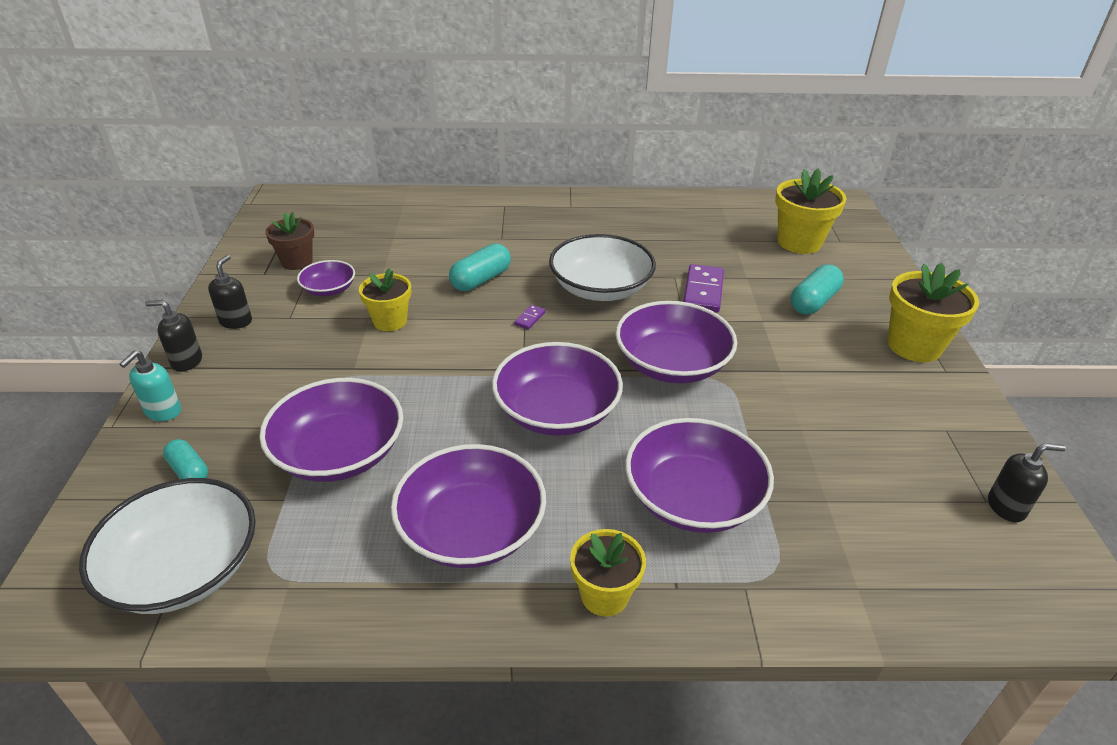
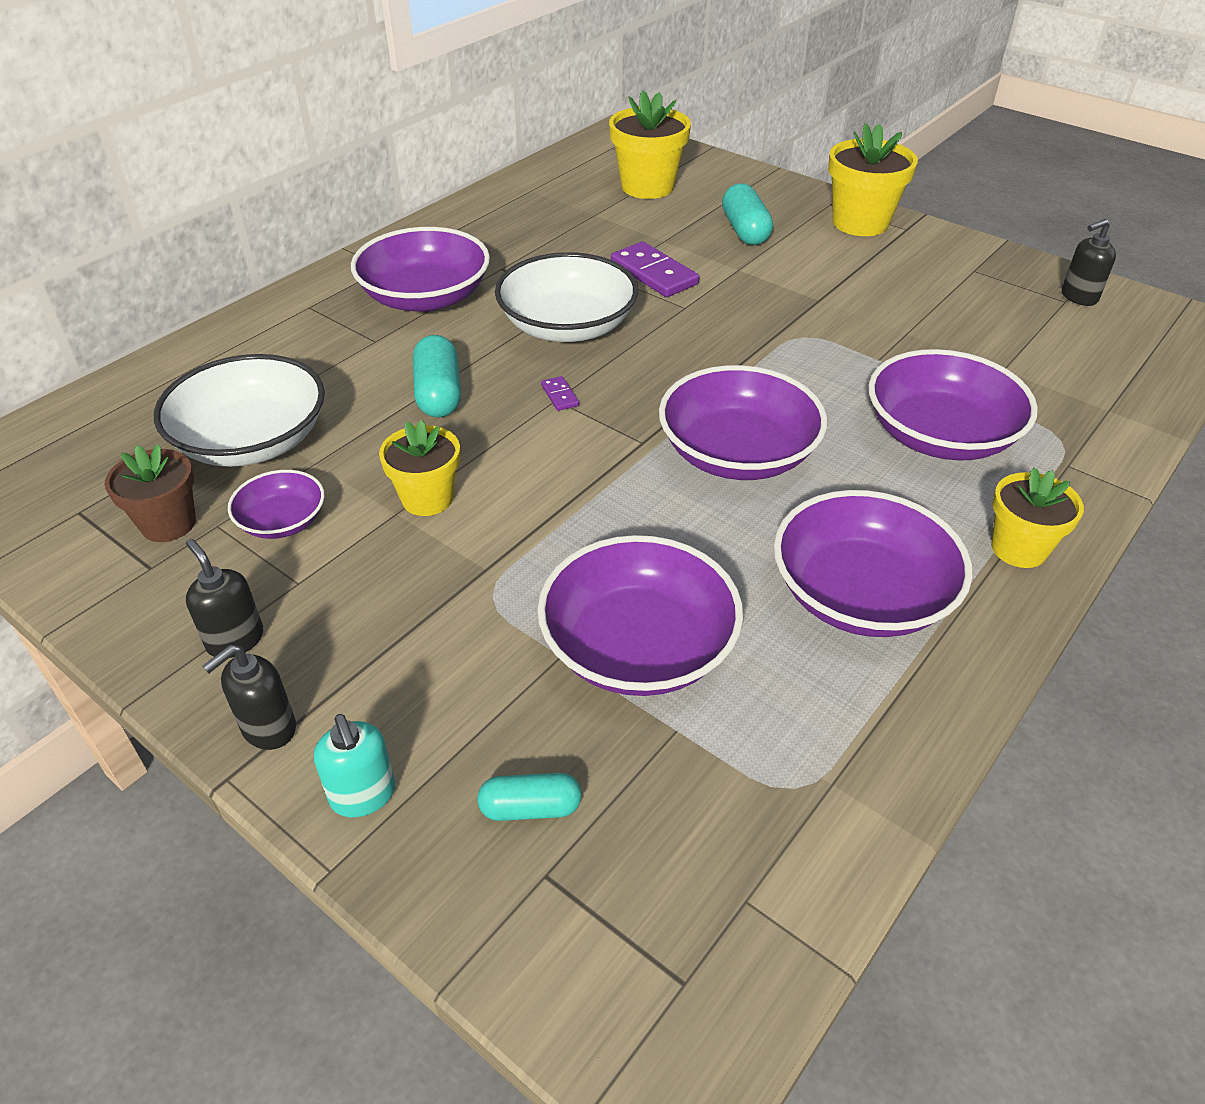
camera: 50 degrees left, 5 degrees up
white bowl [79,478,256,614] -> white bowl moved to [154,354,325,467]
purple bowl [616,301,737,384] -> purple bowl moved to [351,227,490,312]
black soap dispenser [988,443,1066,522] -> black soap dispenser turned 150 degrees counterclockwise [1062,219,1116,306]

